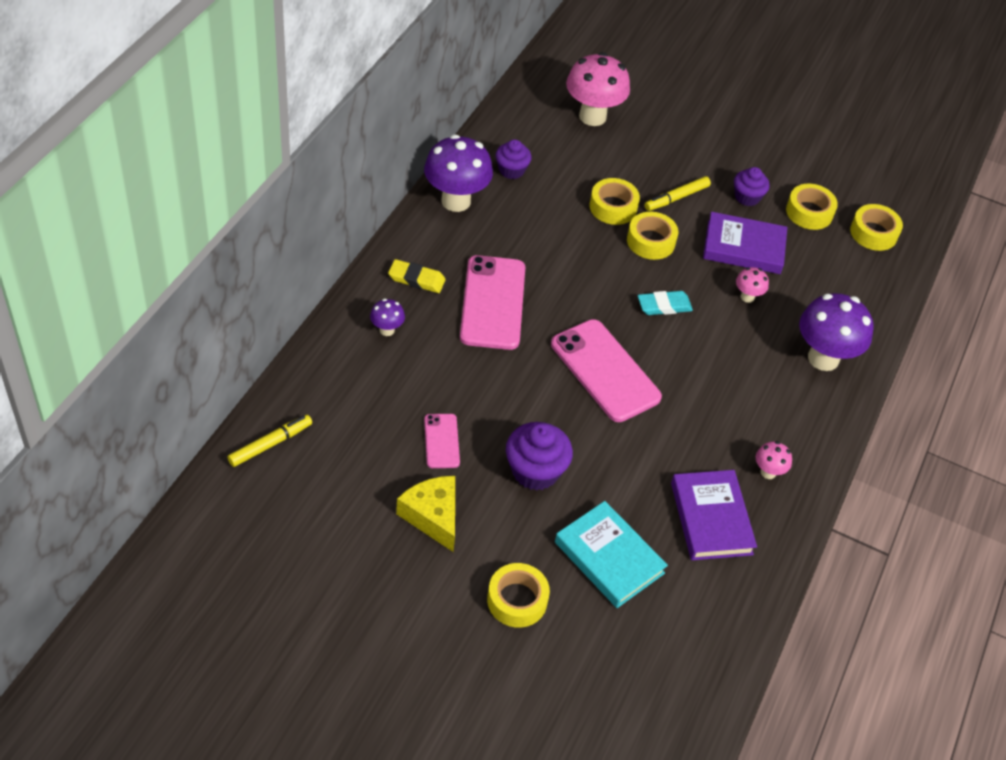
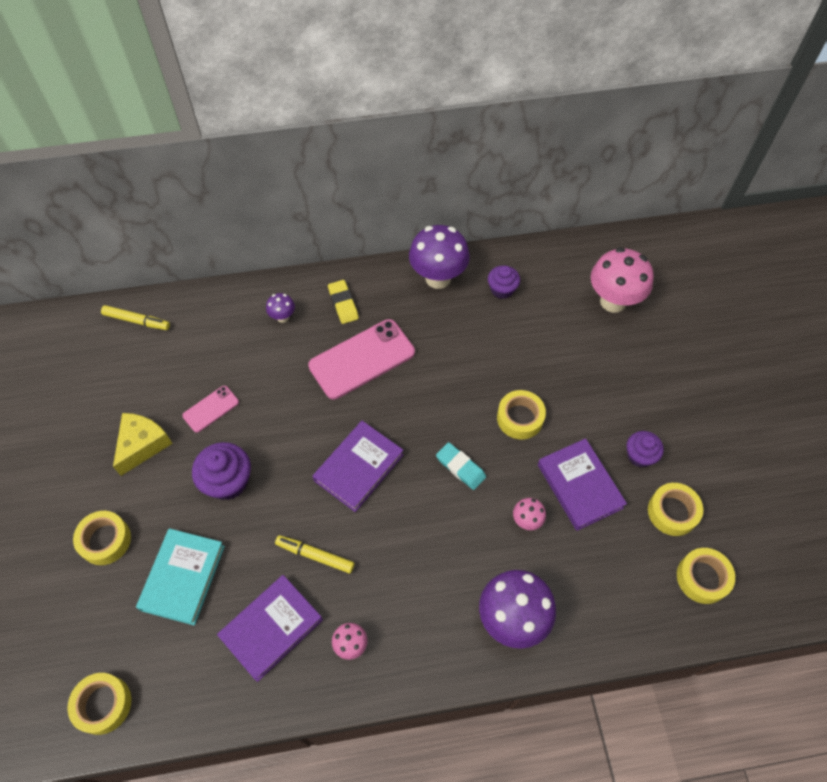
camera: 60 degrees right, 10 degrees up
pink phone [551,319,662,422] -> purple book [313,421,403,512]
yellow tape [589,178,640,225] -> yellow tape moved to [67,673,131,735]
yellow marker [645,176,711,211] -> yellow marker moved to [275,535,355,574]

